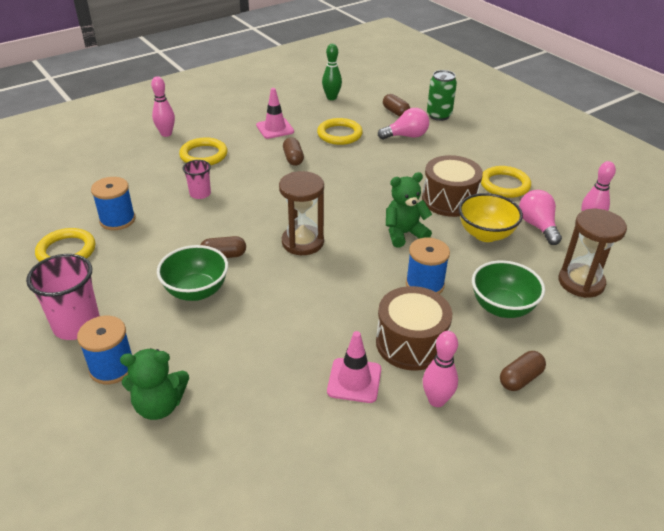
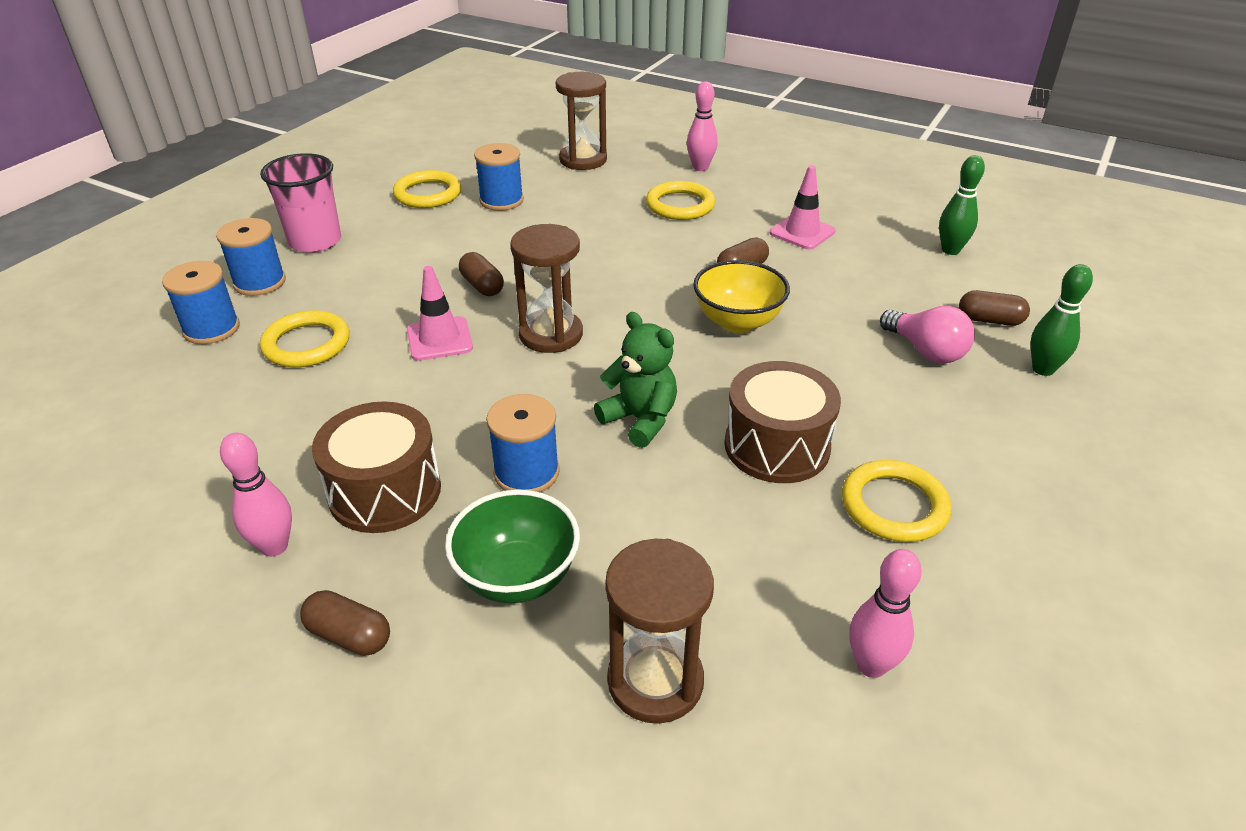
camera: 65 degrees right, 0 degrees up
green teddy bear [120,348,189,420] -> blue spool [162,261,240,344]
green bowl [157,245,228,301] -> none
pink cup [183,160,211,199] -> none
yellow ring [317,118,363,145] -> yellow ring moved to [260,310,349,367]
pink traffic cone [327,331,381,403] -> pink traffic cone moved to [407,266,473,361]
brown capsule [383,94,410,117] -> brown capsule turned 75 degrees clockwise [959,290,1030,326]
green can [427,70,457,121] -> green bowling pin [1031,264,1093,376]
yellow bowl [458,193,523,242] -> yellow bowl moved to [693,260,790,333]
pink light bulb [519,190,562,245] -> none
none -> brown hourglass [556,72,607,170]

